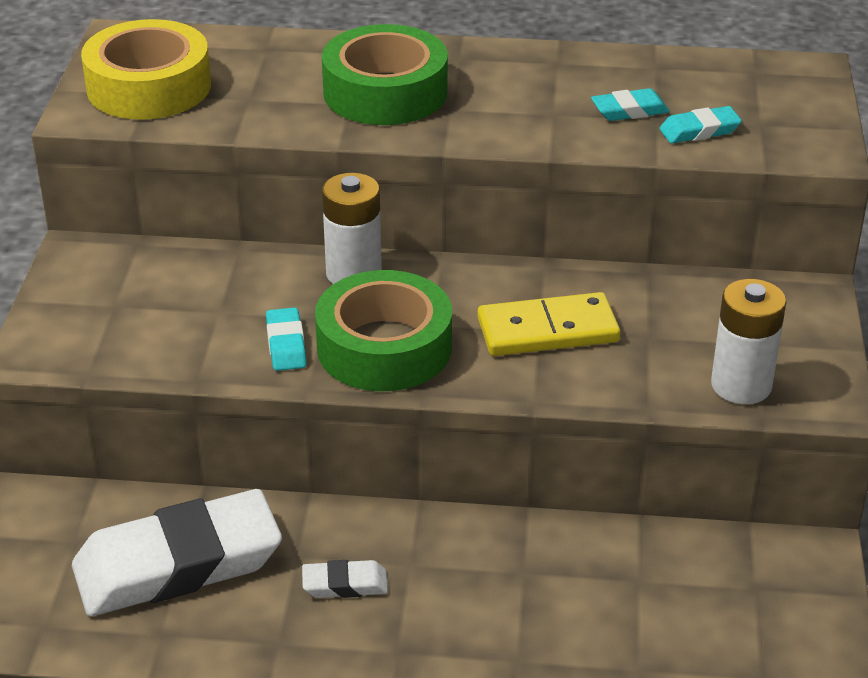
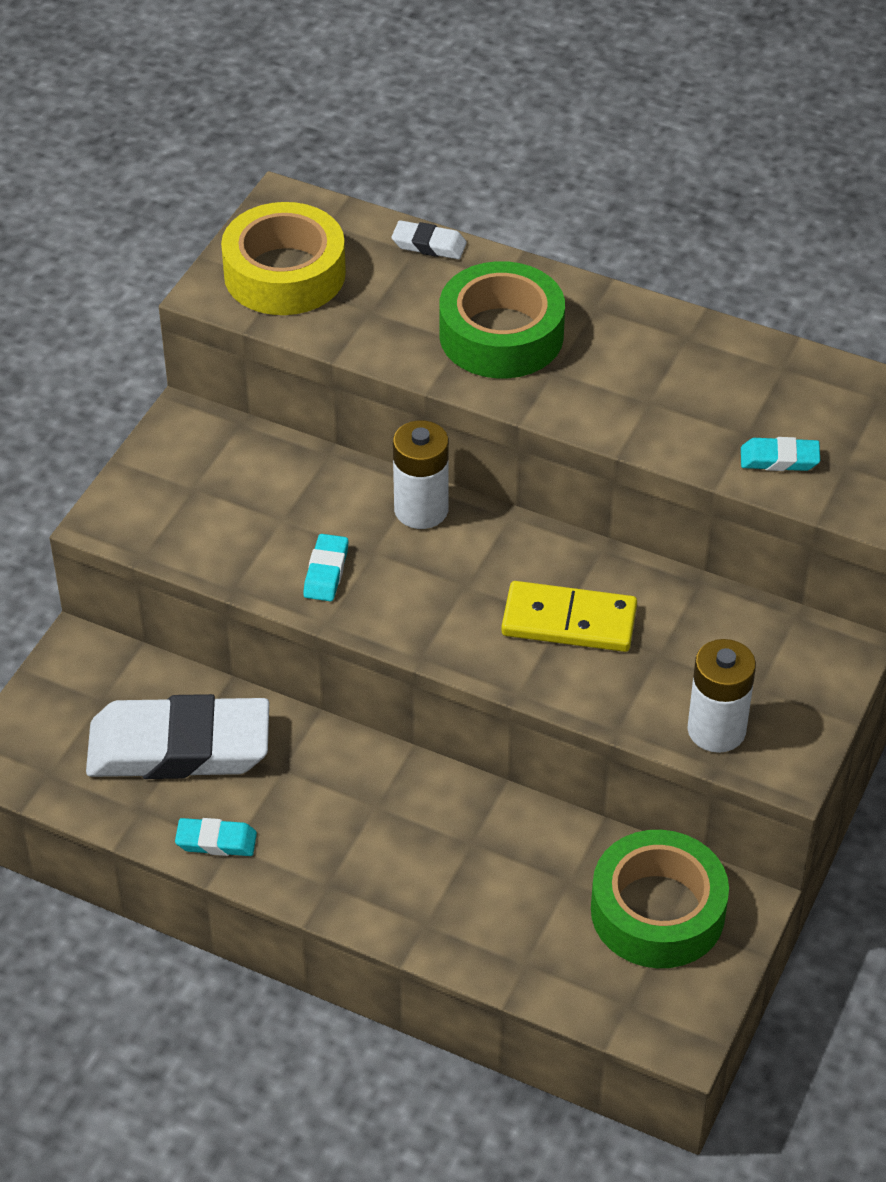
camera: 20 degrees right, 10 degrees up
white eraser [302,560,388,598] -> white eraser moved to [392,220,467,259]
green tape [315,270,452,391] -> green tape moved to [591,830,729,968]
turquoise eraser [591,88,670,121] -> turquoise eraser moved to [175,818,257,856]

